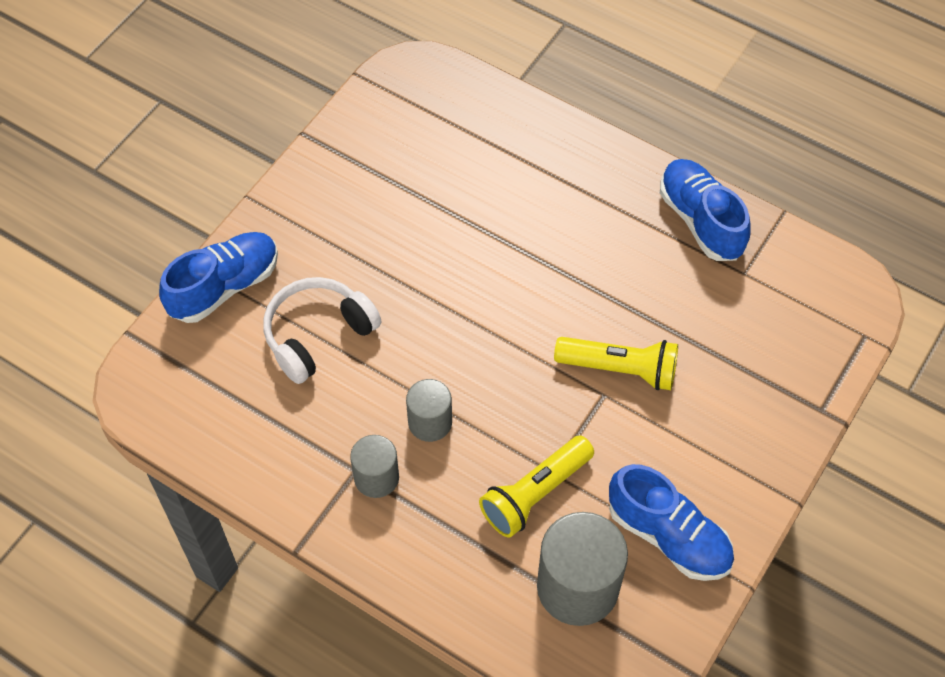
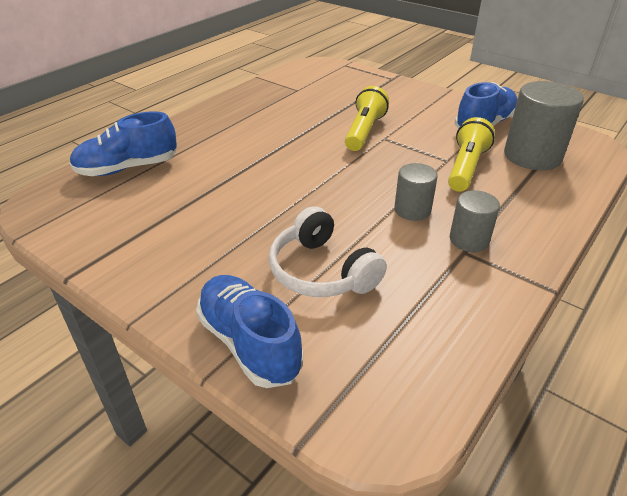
camera: 85 degrees left, 20 degrees down
yellow flashlight [479,436,594,538] -> yellow flashlight turned 120 degrees counterclockwise [448,117,495,192]
blue shoe [660,159,751,261] -> blue shoe moved to [69,111,177,176]

